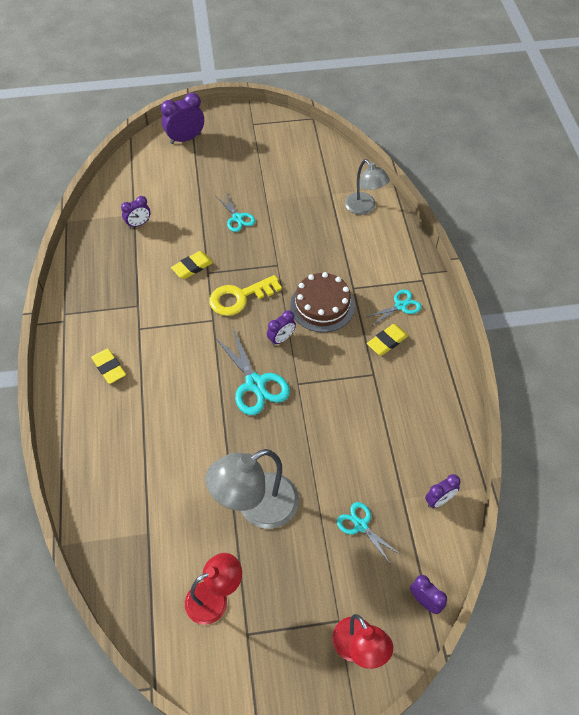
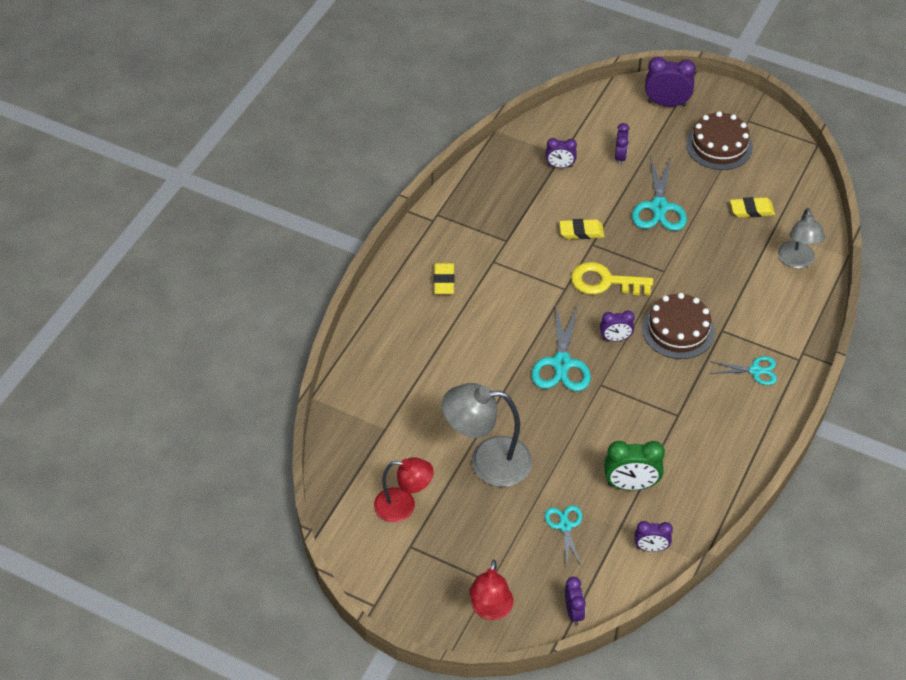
camera: 35 degrees right, 5 degrees down
turquoise scissors [217,193,255,232] -> turquoise scissors [632,156,687,231], size x1.67
yellow eraser [367,324,408,355] -> yellow eraser moved to [730,197,775,218]
none -> green clock [604,441,665,491]
none -> purple clock [615,123,630,165]
none -> brown cake [686,111,753,170]

